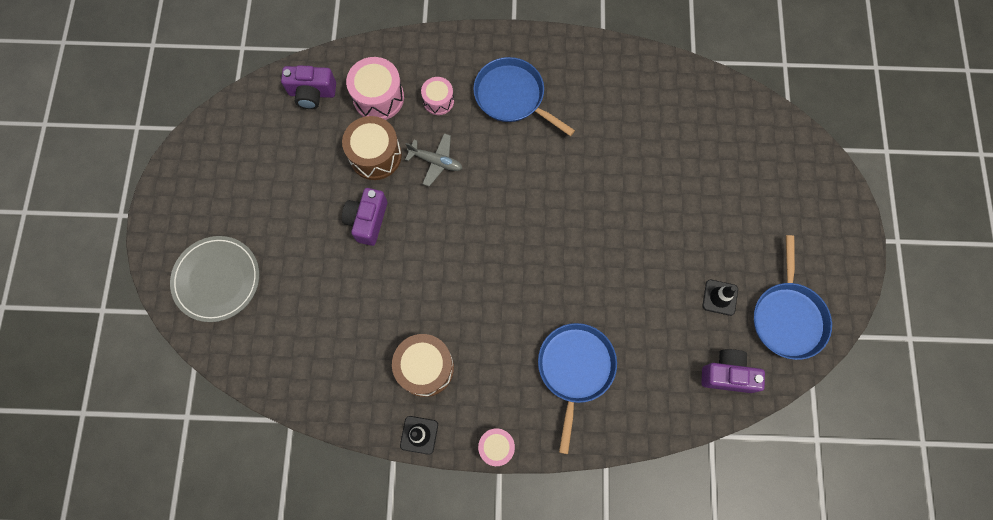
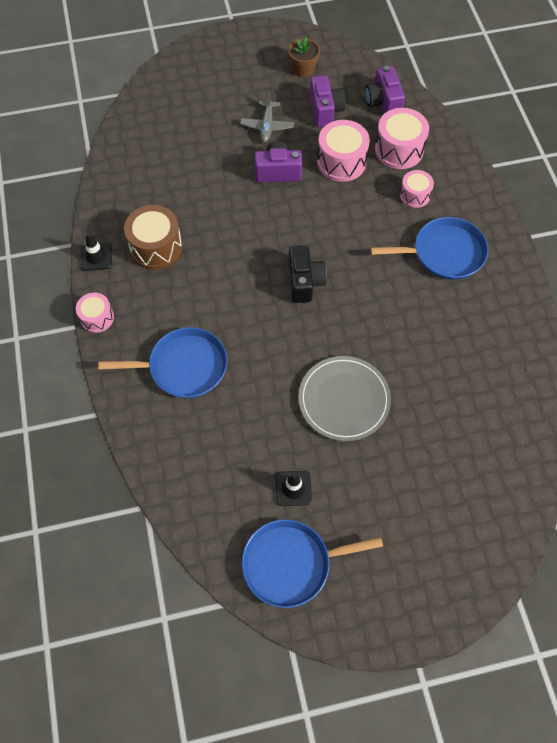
camera: 75 degrees right, 10 degrees down
grey plate [170,236,259,322] -> grey plate moved to [299,356,391,441]
brown drum [342,116,402,180] -> pink drum [317,120,370,182]
grey plane [405,133,462,186] -> grey plane moved to [240,92,294,142]
blue pan [473,57,575,136] -> blue pan turned 60 degrees clockwise [371,217,489,280]
purple camera [701,349,765,393] -> purple camera moved to [310,75,346,127]
none -> brown flower pot [288,37,320,77]
none -> black camera [288,246,327,303]

